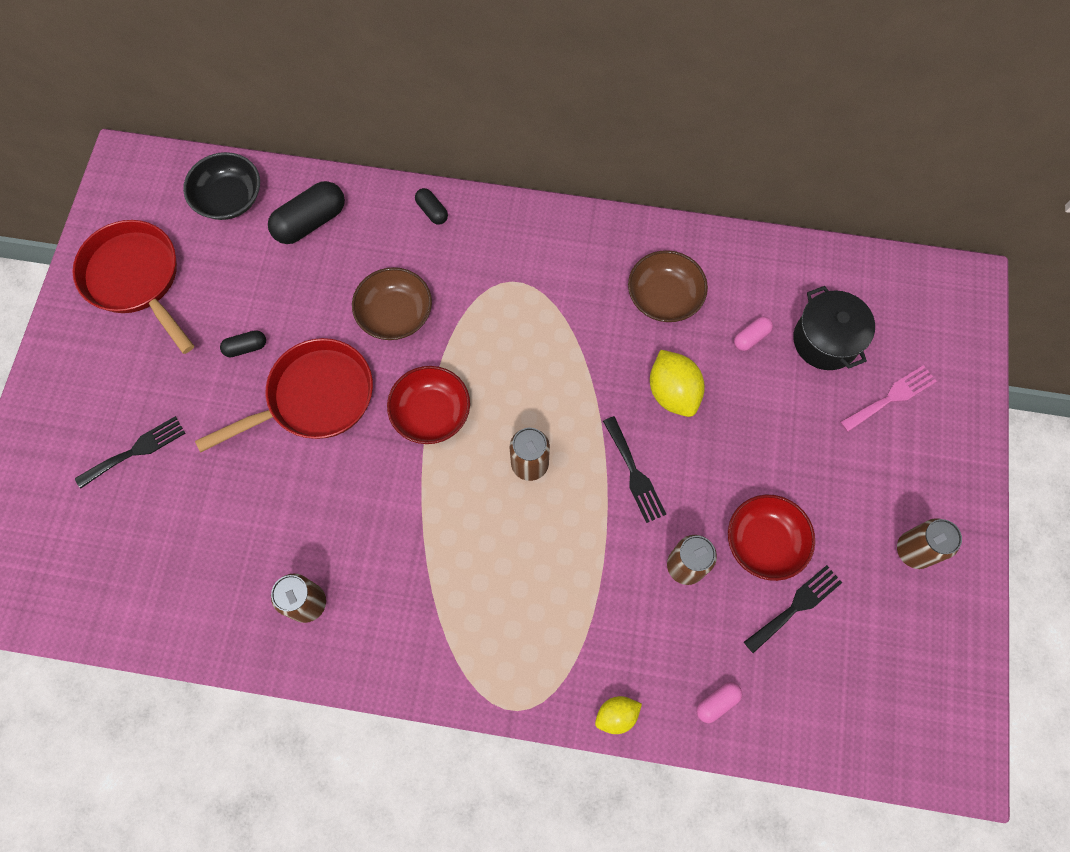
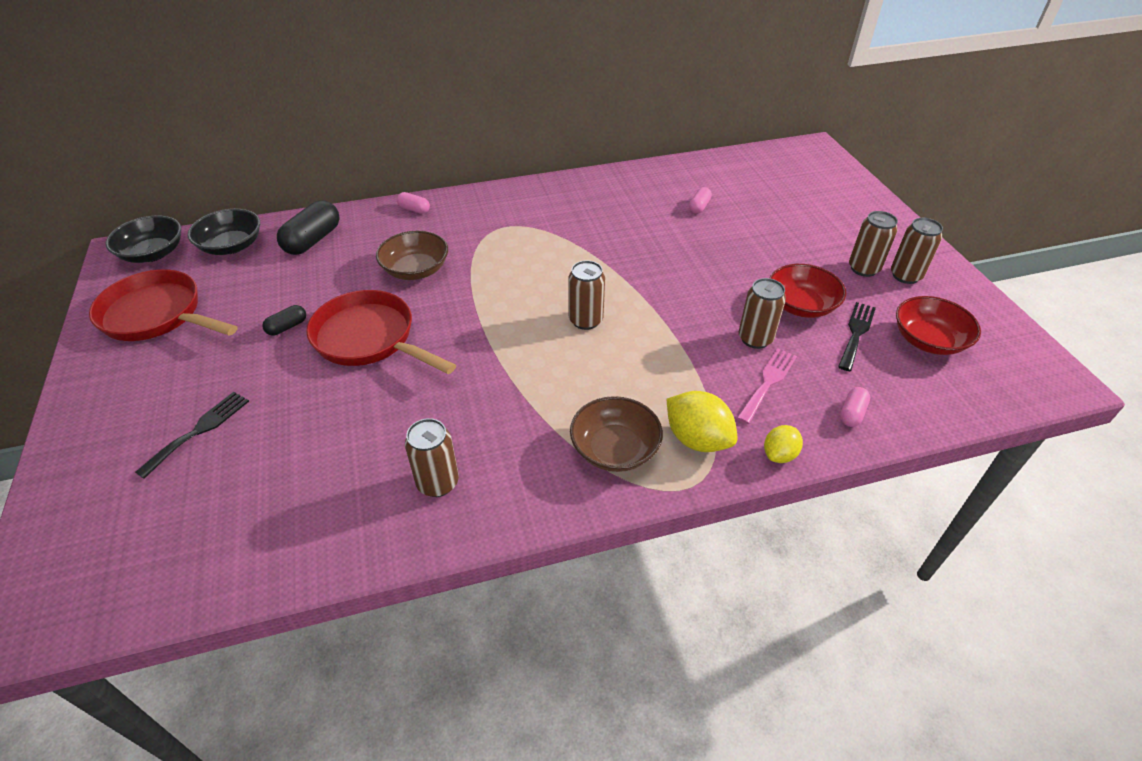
camera: 25 degrees left, 25 degrees down
red pan [195,338,373,453] -> red pan turned 90 degrees counterclockwise [306,290,456,374]
red bowl [387,366,470,444] -> red bowl moved to [896,296,981,355]
black capsule [415,188,448,224] -> pink capsule [397,192,430,214]
black fork [603,416,666,523] -> none
brown bowl [628,250,708,322] -> brown bowl moved to [570,396,663,472]
yellow lemon [650,350,705,417] -> yellow lemon moved to [667,391,738,452]
black pot [793,286,875,370] -> none
pink fork [840,365,937,432] -> pink fork moved to [737,348,797,424]
none -> black bowl [105,215,181,263]
none -> brown can [849,211,898,277]

